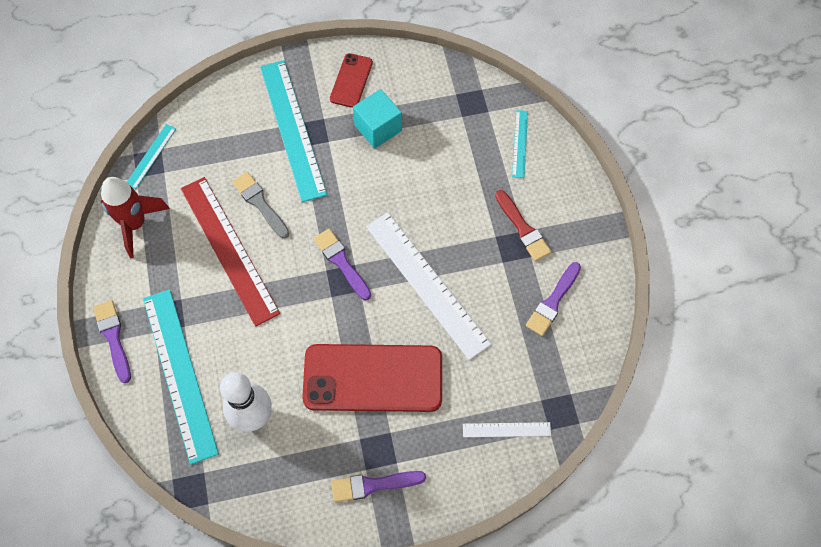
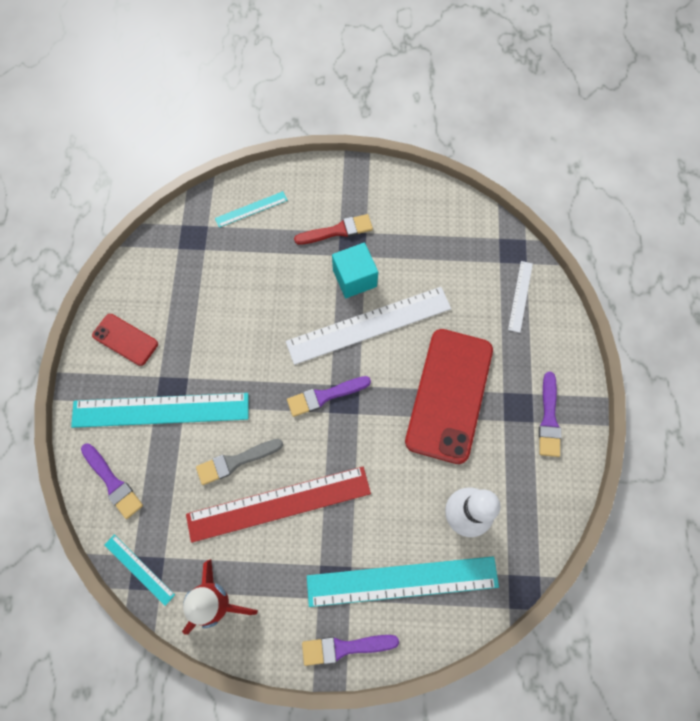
camera: 75 degrees left, 5 degrees up
turquoise cube [353,89,402,148] -> turquoise cube moved to [332,243,378,298]
turquoise ruler [512,110,528,178] -> turquoise ruler turned 45 degrees counterclockwise [215,191,288,228]
purple brush [526,262,581,336] -> purple brush moved to [81,444,143,519]

